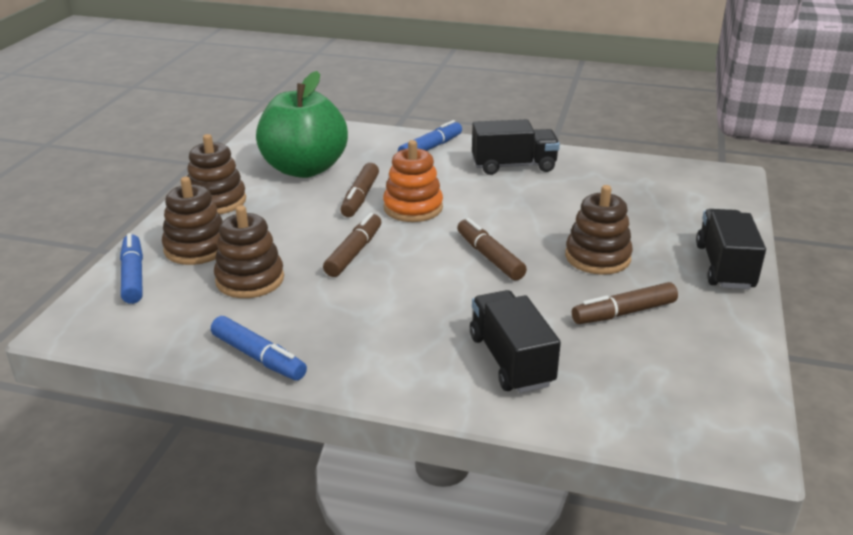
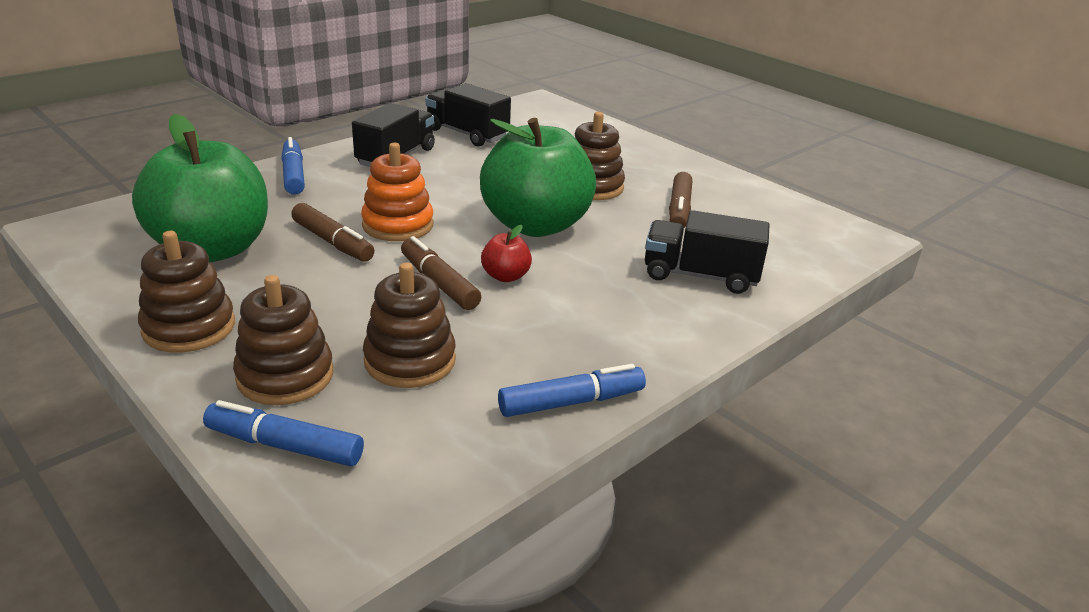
camera: 60 degrees left, 0 degrees up
brown marker [457,218,527,280] -> green apple [480,118,596,237]
black truck [696,209,766,289] -> black truck moved to [425,83,511,146]
none -> red apple [481,225,532,282]

